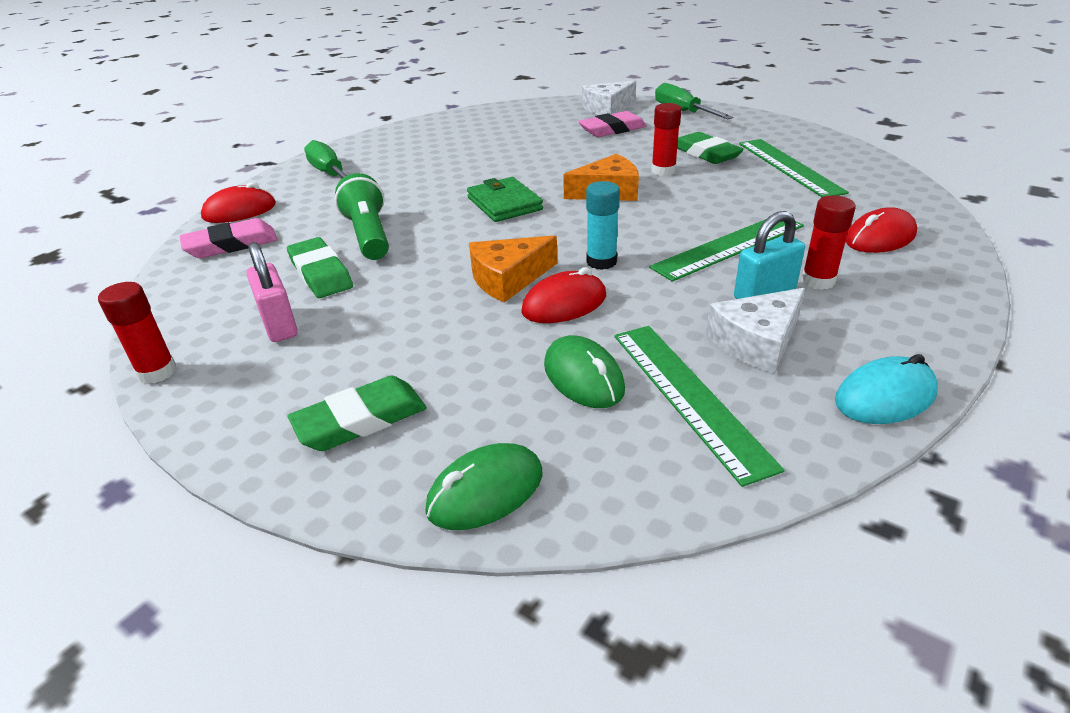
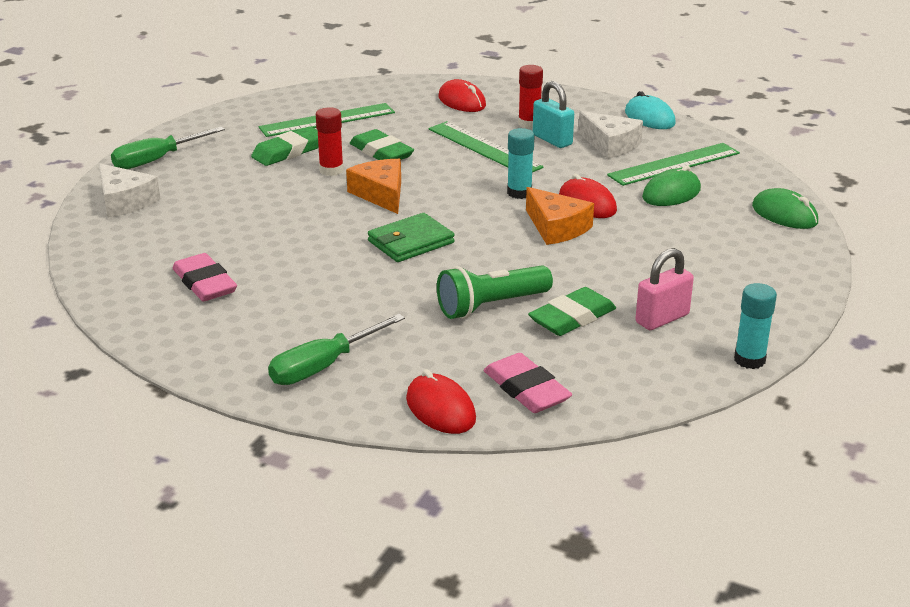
camera: 100 degrees left, 5 degrees down
red glue stick [98,282,177,384] -> turquoise glue stick [734,283,777,369]
green eraser [288,376,427,451] -> green eraser moved to [350,129,414,160]
pink eraser [578,111,647,137] -> pink eraser moved to [173,253,237,302]

